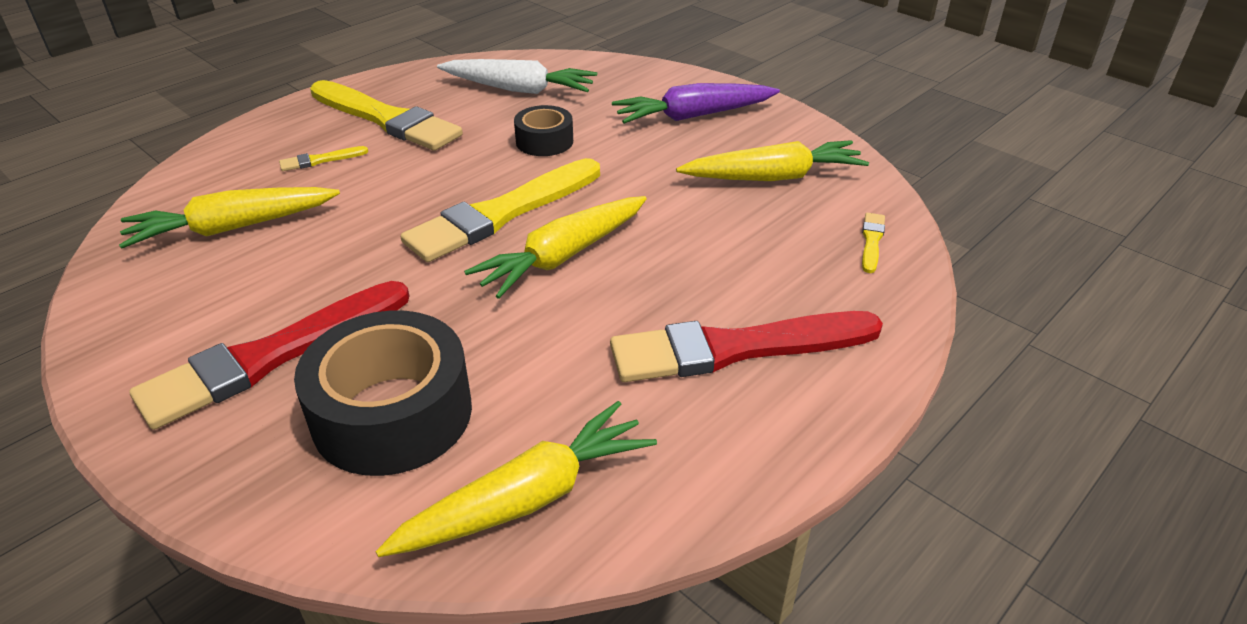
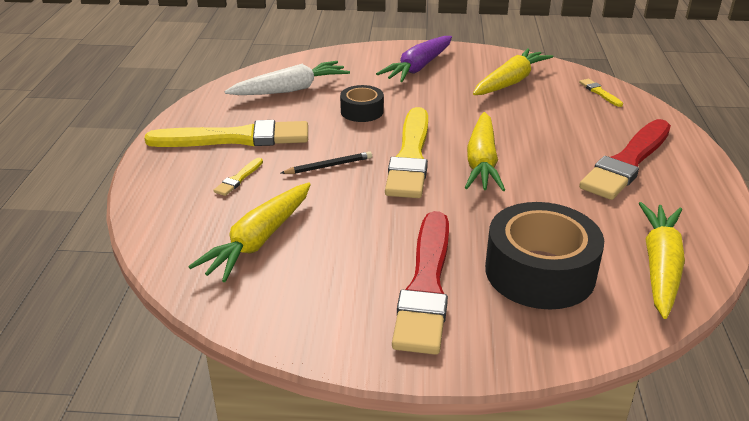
camera: 40 degrees left, 5 degrees down
none -> black pencil [281,151,372,174]

